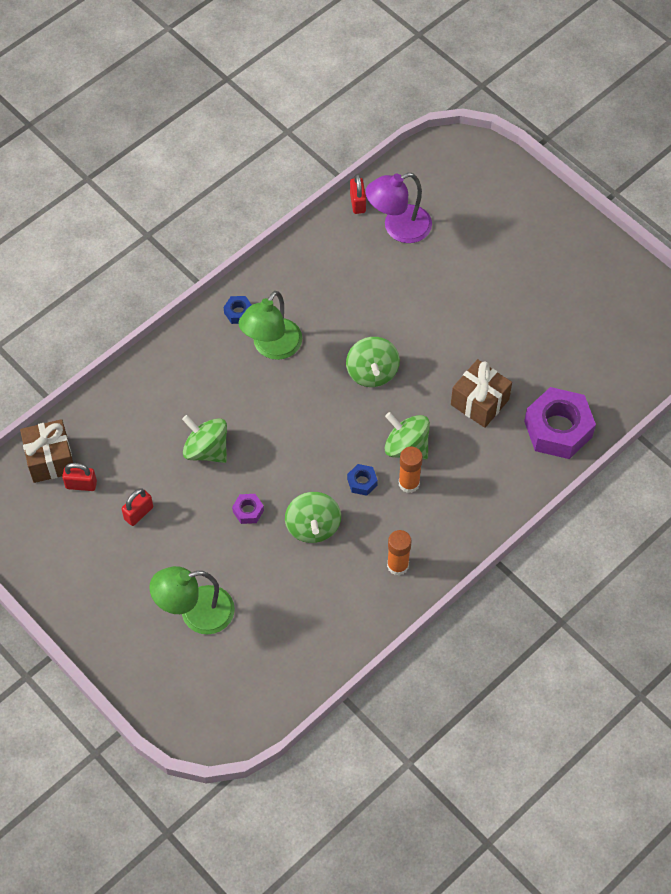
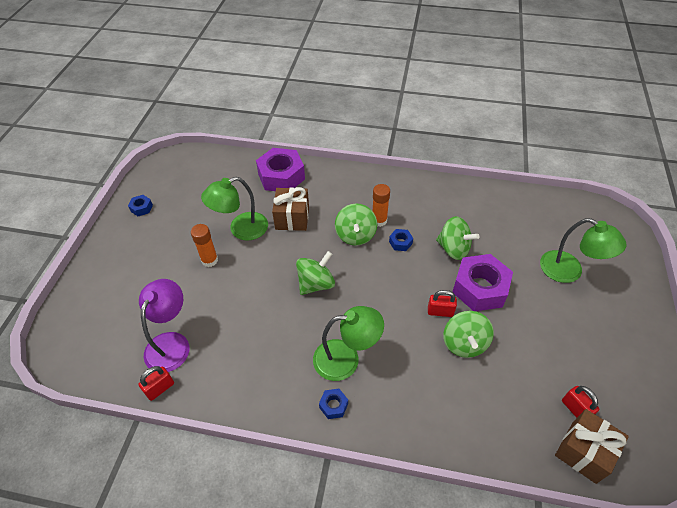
camera: 125 degrees left, 10 degrees down
red padlock [122,489,153,526] -> red padlock moved to [428,290,457,317]
purple nut [232,494,264,524] -> purple nut [453,254,513,311], size x2.29
green spinning top [285,492,341,543] -> green spinning top turned 75 degrees clockwise [436,216,480,260]
purple lamp [366,173,432,243] -> purple lamp turned 105 degrees counterclockwise [139,279,189,372]
orange glue stick [387,530,412,576] -> orange glue stick moved to [191,224,218,267]
none -> blue nut [128,195,153,216]
none -> green lamp [201,177,268,241]

